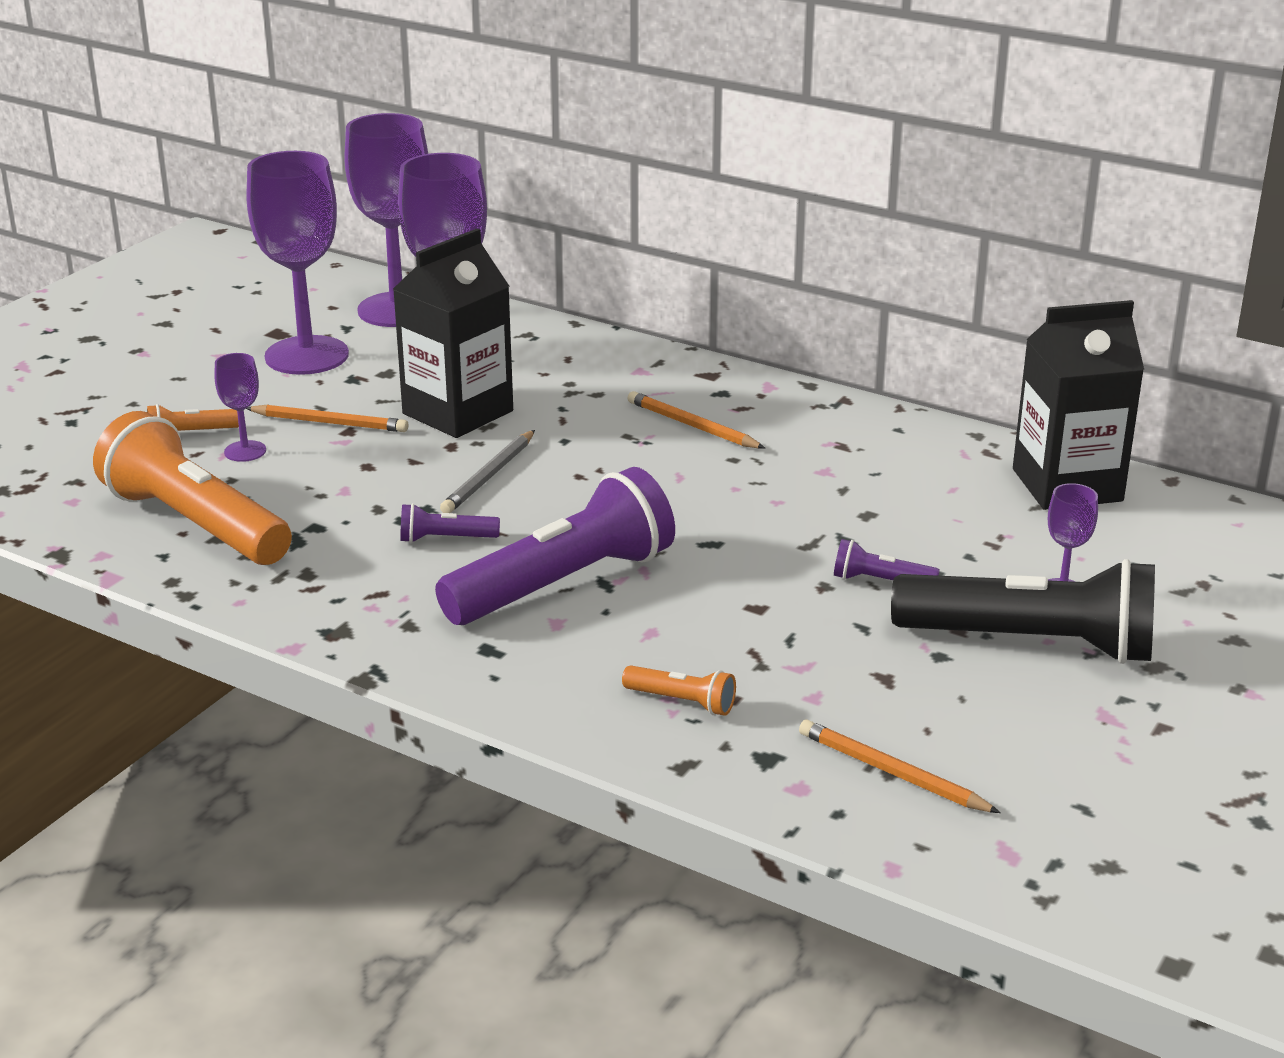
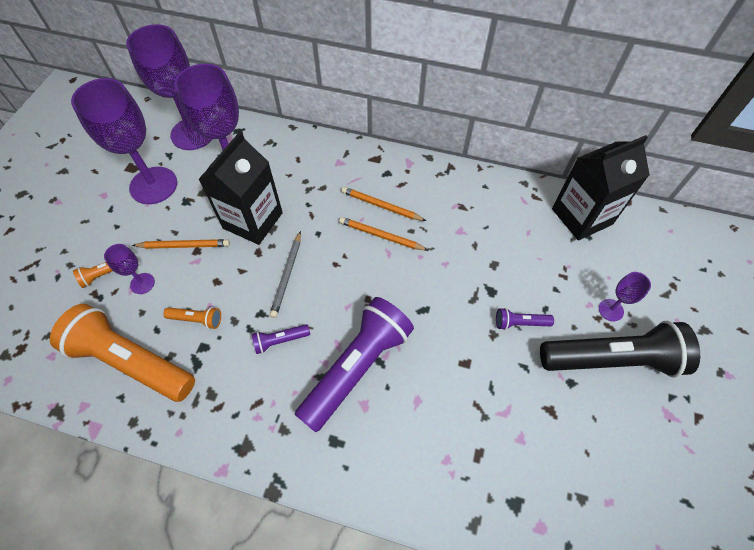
camera: 15 degrees left, 30 degrees up
orange flashlight [622,665,736,716] -> orange flashlight moved to [163,307,221,329]
orange pencil [799,720,1001,813] -> orange pencil moved to [339,217,428,250]

